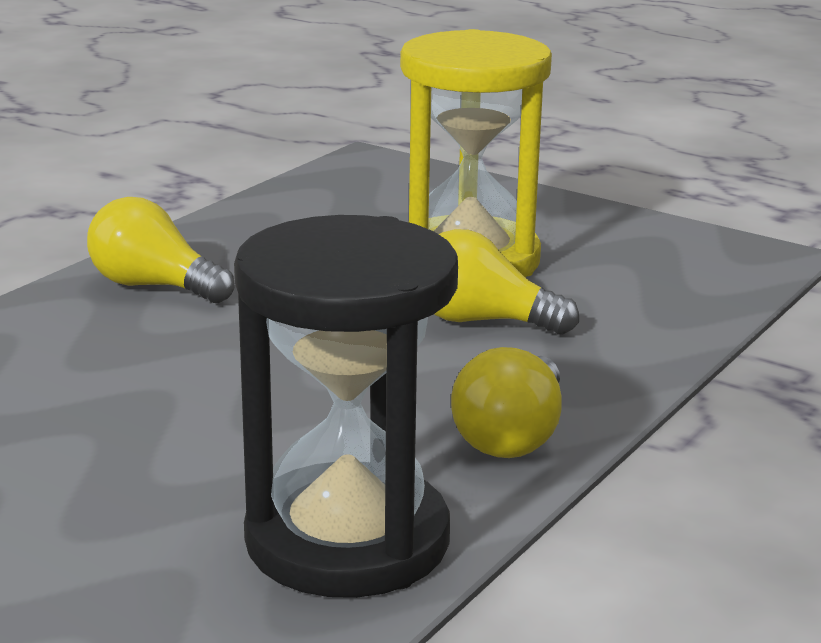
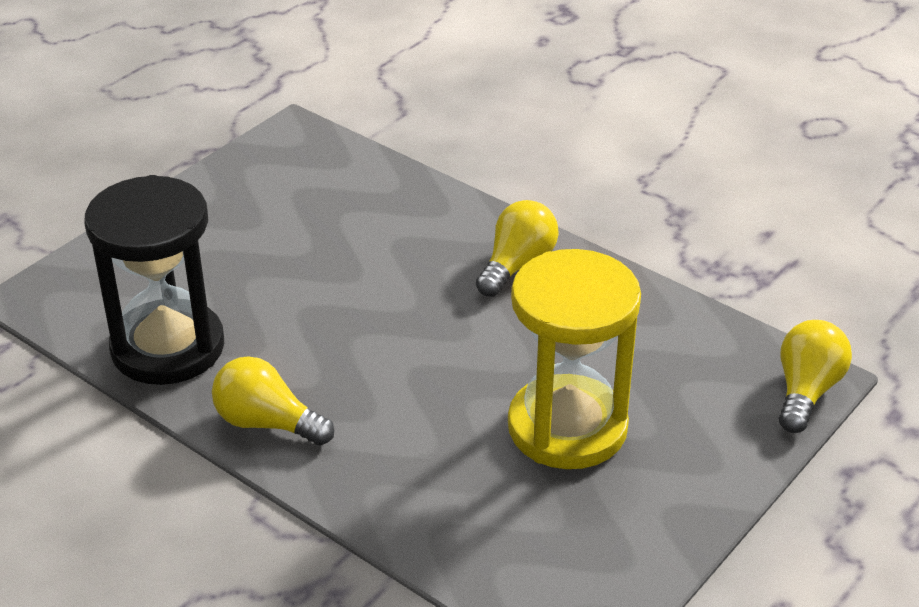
camera: 95 degrees right, 15 degrees up
yellow light bulb [434,229,579,335] -> yellow light bulb moved to [779,320,852,433]

